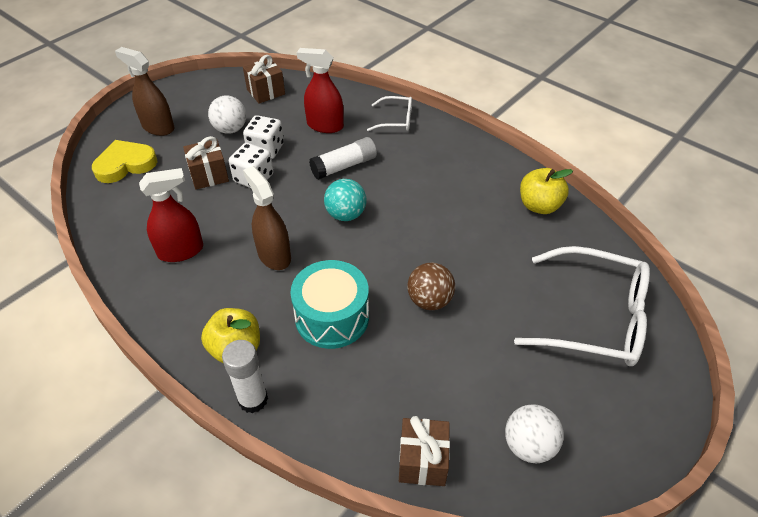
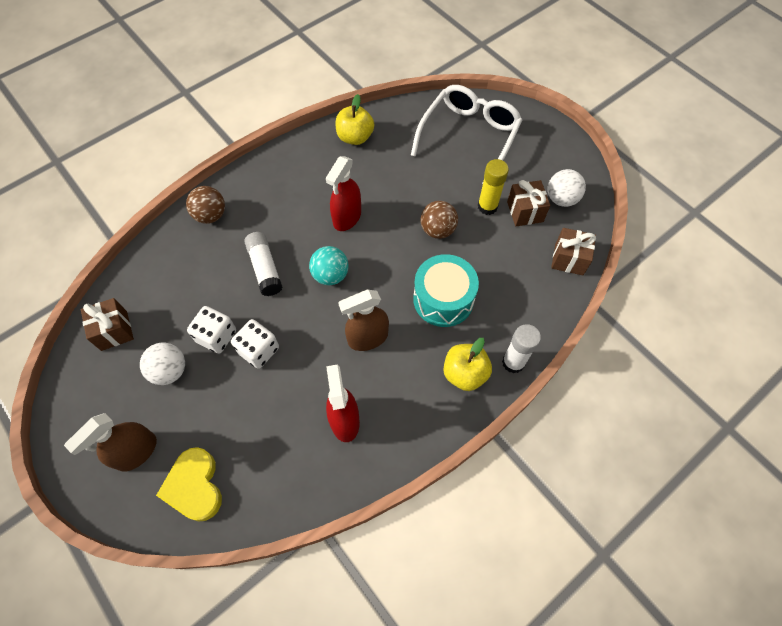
camera: 80 degrees left, 15 degrees up
brown gift [183,136,229,189] -> brown gift moved to [507,180,550,226]
red spray bottle [297,48,344,133] -> red spray bottle moved to [326,156,361,231]
white glasses [367,96,412,131] -> brown ball [186,186,225,224]
none -> yellow glue stick [478,159,509,215]

